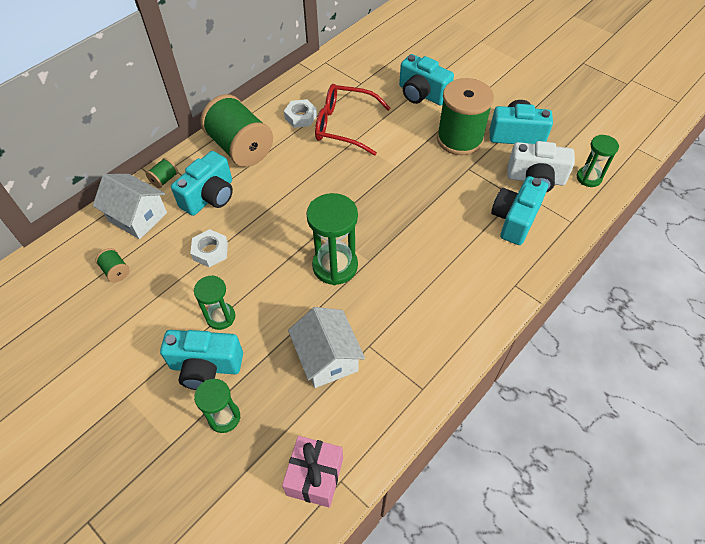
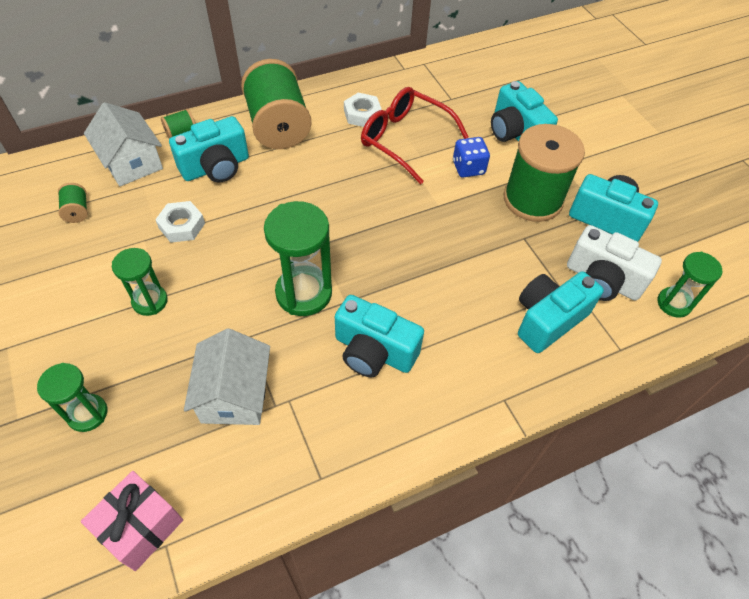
camera: 20 degrees right, 0 degrees up
turquoise camera [160,330,243,390] -> turquoise camera moved to [335,295,424,378]
none -> blue dice [453,137,490,178]

